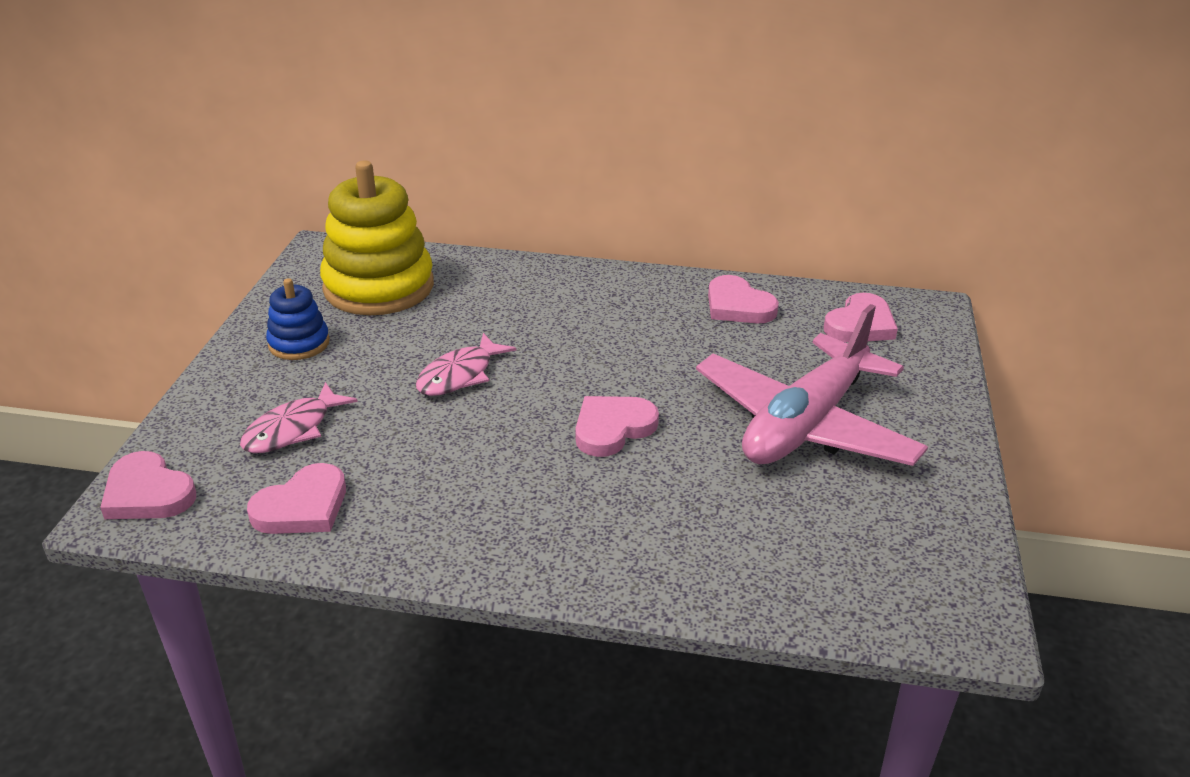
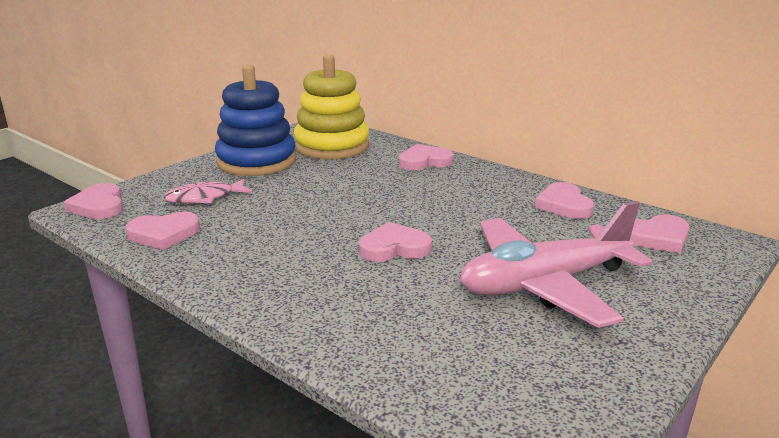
camera: 30 degrees right, 10 degrees down
blue stacking toy [266,278,330,360] -> blue stacking toy [215,65,296,176], size x1.97
pink fish [416,333,516,396] -> none
none -> pink heart [399,144,454,170]

